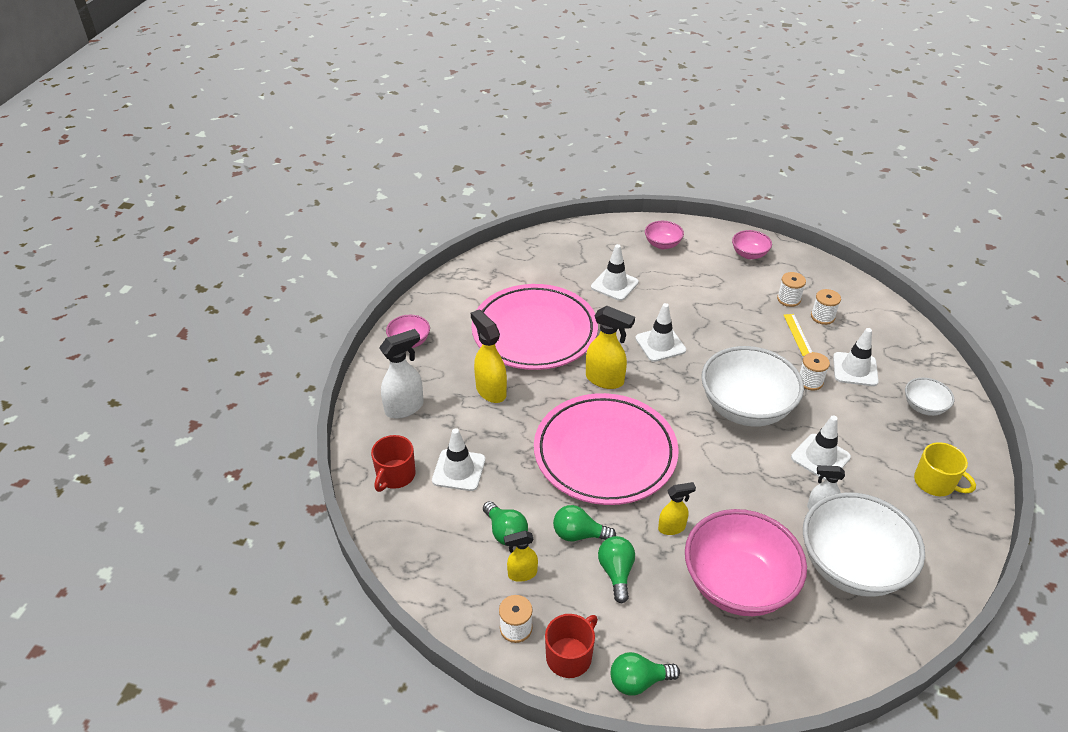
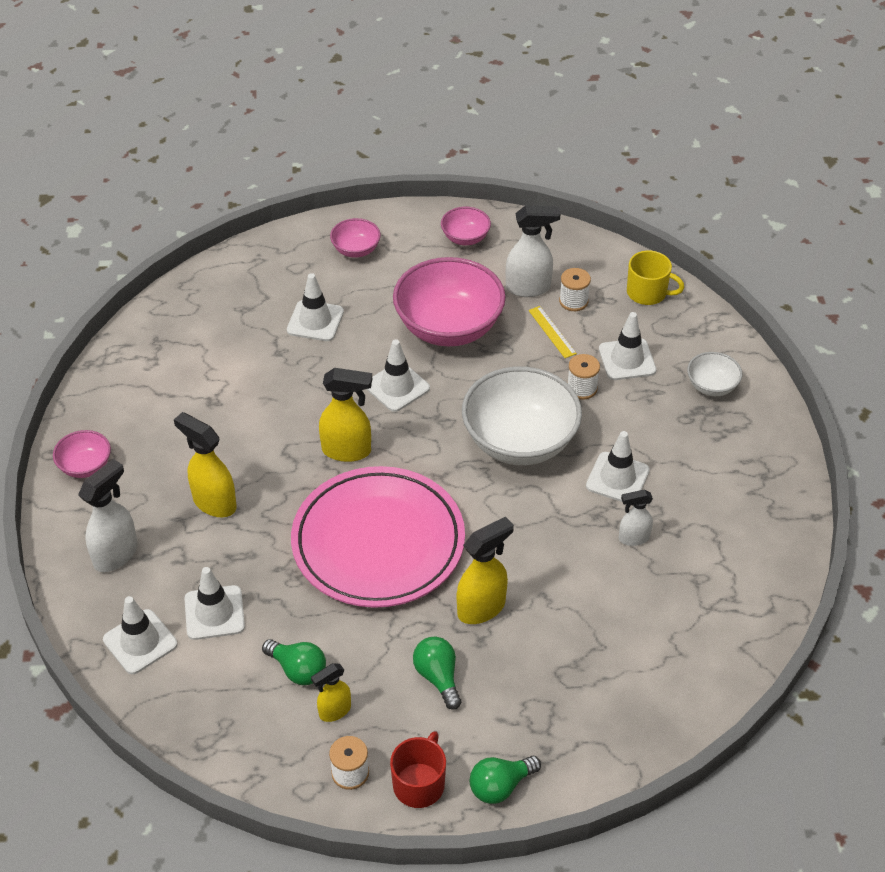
camera: 20 degrees left, 5 degrees up
red mug [371,435,416,492] -> white traffic cone [103,596,177,674]
pink plate [472,284,598,370] -> none
green light bulb [553,505,616,541] -> none
yellow spray bottle [658,482,696,535] -> yellow spray bottle [457,517,514,624], size x1.63
pink bowl [685,509,807,616] -> pink bowl moved to [393,257,506,346]
white spool [777,272,806,307] -> white spray bottle [506,205,560,297]
white bowl [803,492,925,597] -> none
yellow mug [914,442,976,496] -> yellow mug moved to [627,251,685,305]

